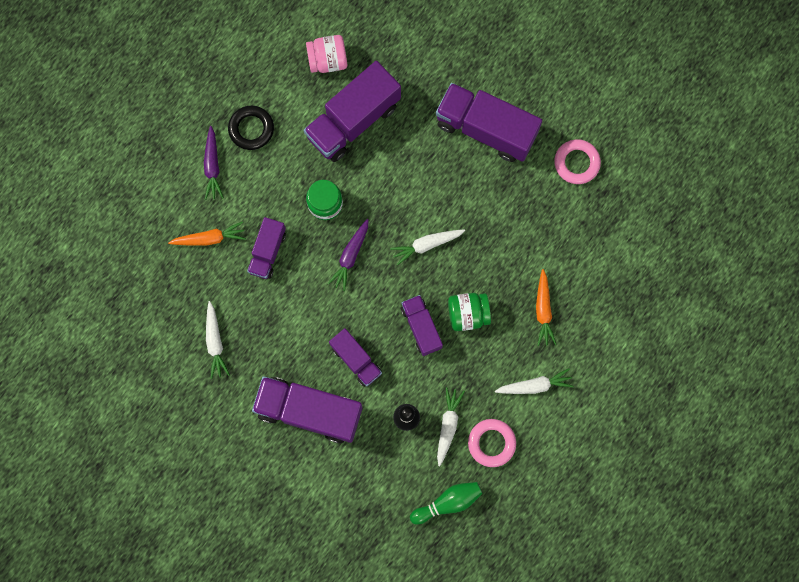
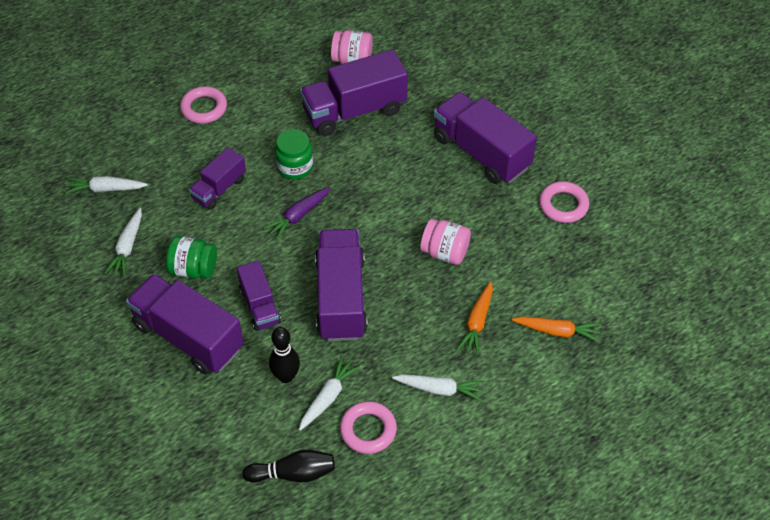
camera: 20 degrees right, 25 degrees down
orange carrot [168,221,246,246] -> orange carrot moved to [512,317,601,342]
purple carrot [204,126,224,200] -> pink ring [180,86,227,124]
black ring [228,106,274,150] -> none
white carrot [390,229,465,266] -> white carrot moved to [65,176,148,194]
purple truck [401,295,443,356] -> purple truck [315,229,368,341], size x1.77
green bowling pin [410,482,483,525] -> black bowling pin [242,450,335,482]
green jar [448,293,491,331] -> green jar moved to [166,236,217,279]
none -> pink jar [420,219,471,265]

